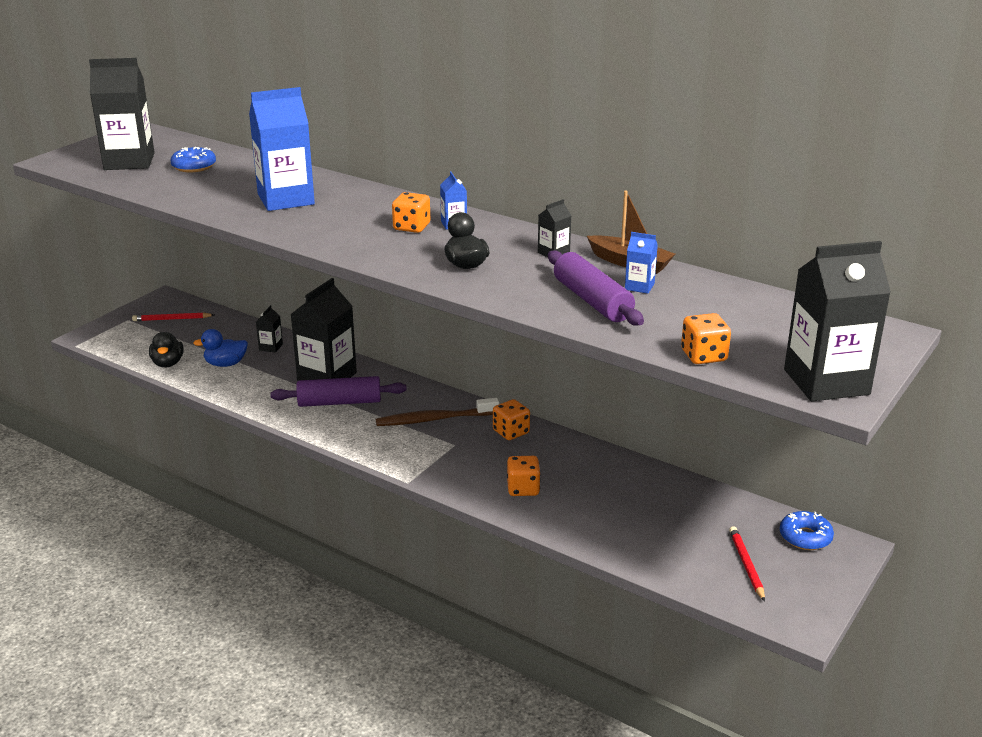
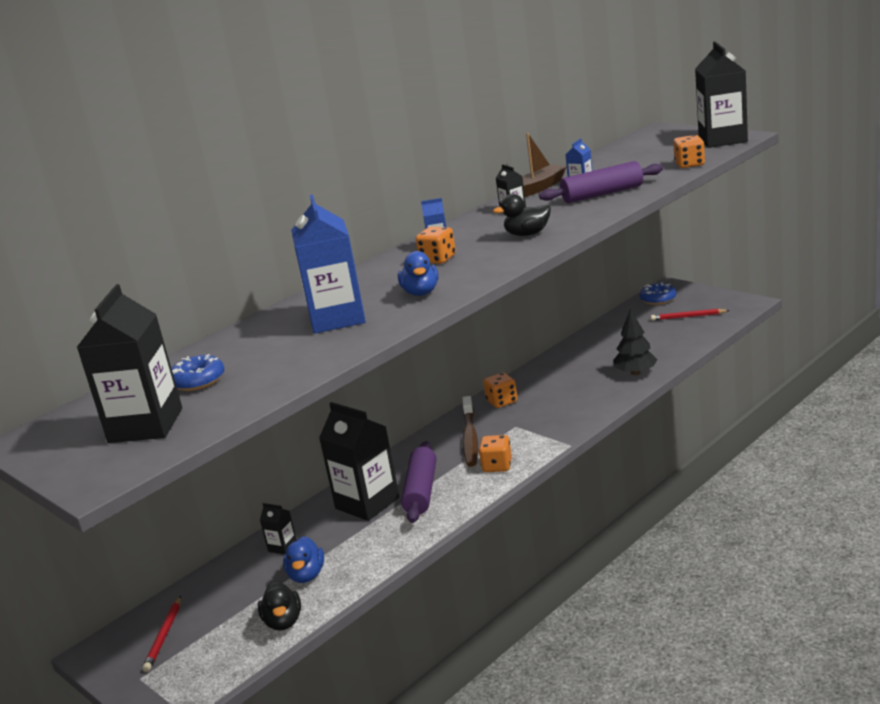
camera: 75 degrees left, 5 degrees down
black duck [149,332,184,367] -> black duck turned 75 degrees clockwise [258,581,301,631]
orange dice [507,456,541,496] -> orange dice moved to [479,435,512,472]
none -> blue duck [398,251,438,296]
none -> black tree [613,309,658,375]

